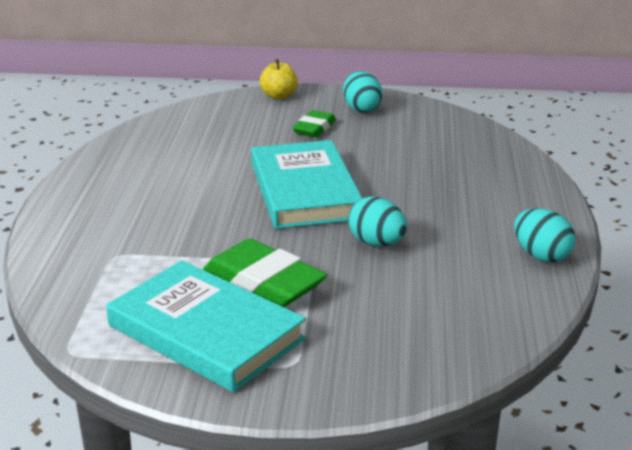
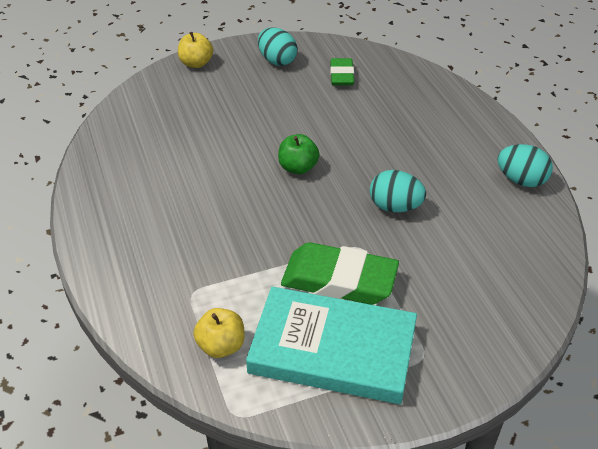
camera: 25 degrees left, 15 degrees up
turquoise book [251,140,363,229] -> green apple [278,134,319,174]
green eraser [292,110,336,137] -> green eraser moved to [330,58,354,85]
none -> yellow apple [193,308,245,358]

